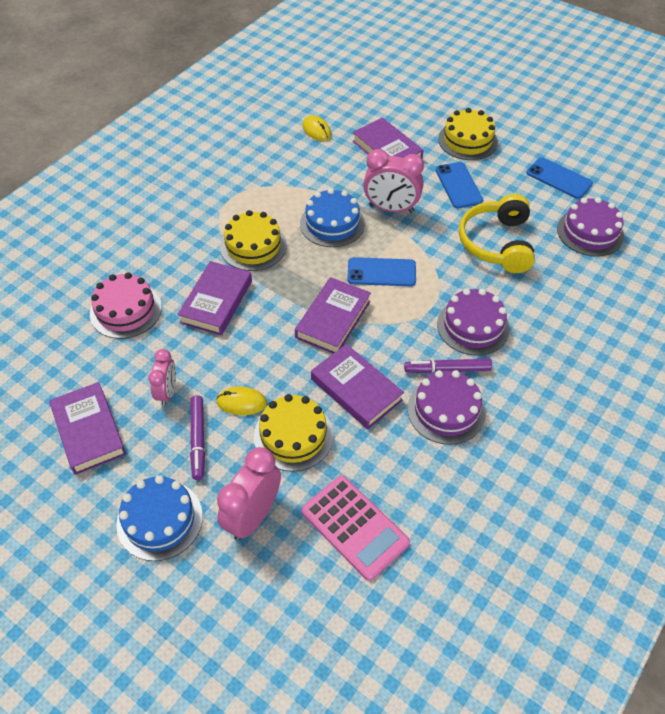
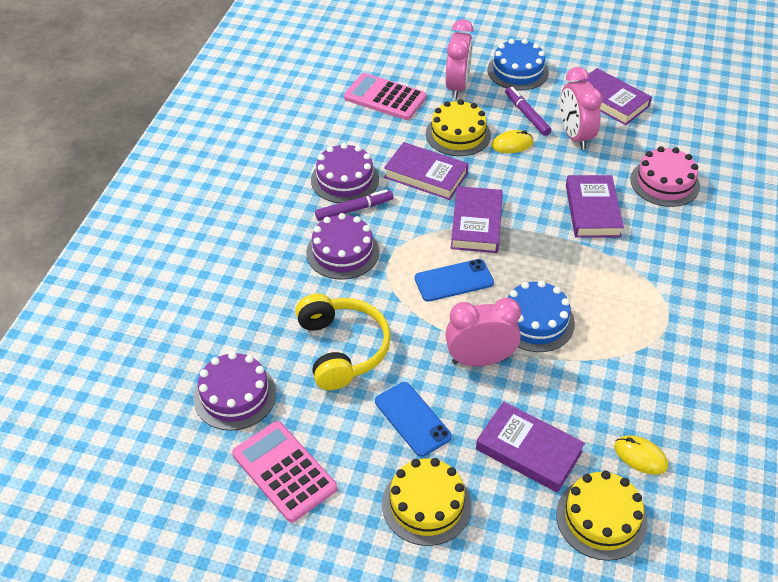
camera: 160 degrees right, 5 degrees down
pink clock [148,349,176,406] -> pink clock [560,67,603,150], size x1.61
yellow cake [220,210,287,271] -> yellow cake moved to [556,471,648,561]
blue phone [526,157,593,199] -> pink calculator [232,421,337,522]

